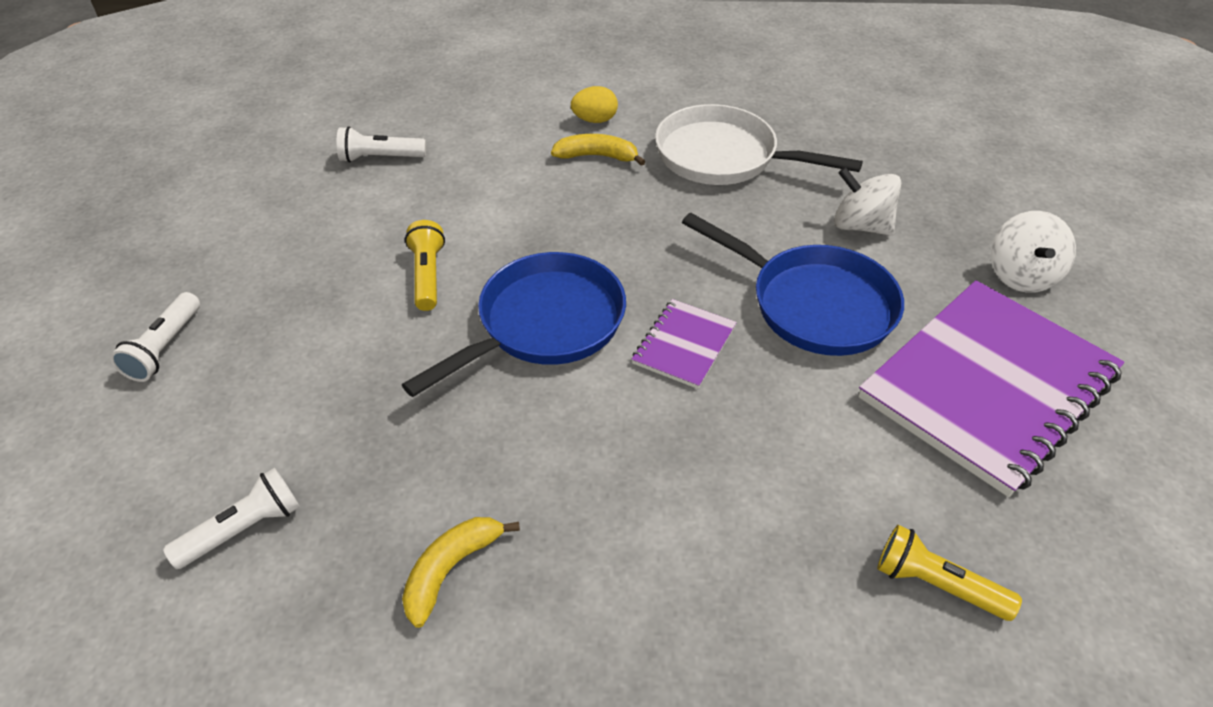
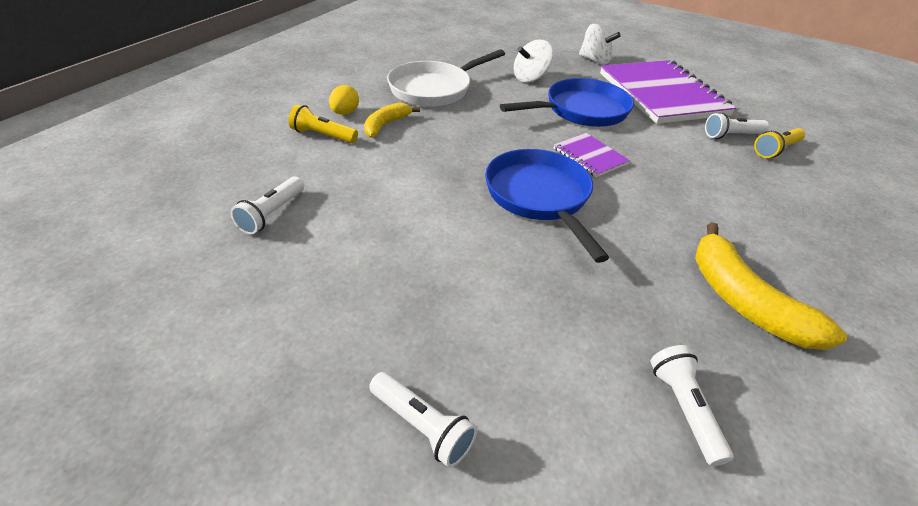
camera: 65 degrees left, 5 degrees down
yellow banana [402,517,520,628] -> yellow banana [695,222,847,350], size x1.70
yellow flashlight [405,220,445,311] -> yellow flashlight moved to [289,104,358,143]
none -> white flashlight [705,112,769,139]

